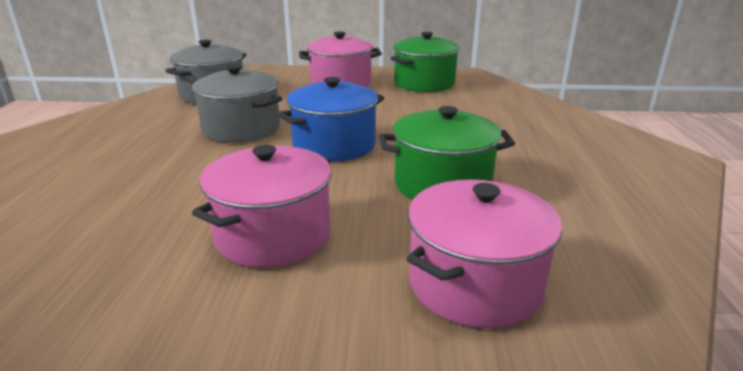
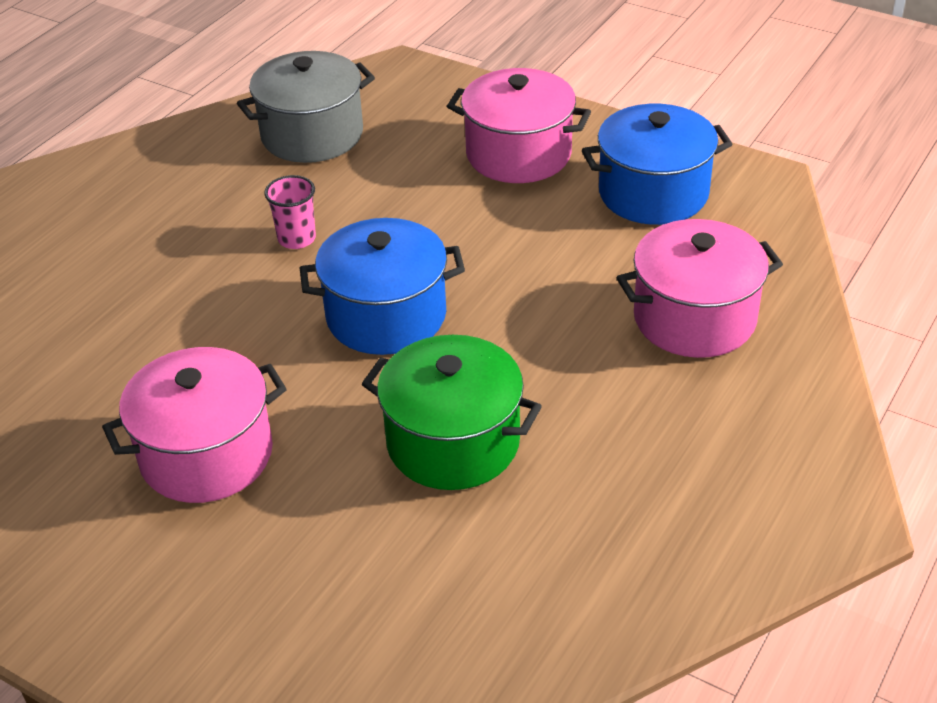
camera: 30 degrees right, 15 degrees up
grey pot [192,65,282,143] -> pink cup [264,175,316,249]
green pot [391,32,460,92] -> blue pot [582,104,733,225]
pink pot [406,180,562,328] -> pink pot moved to [616,219,783,358]

